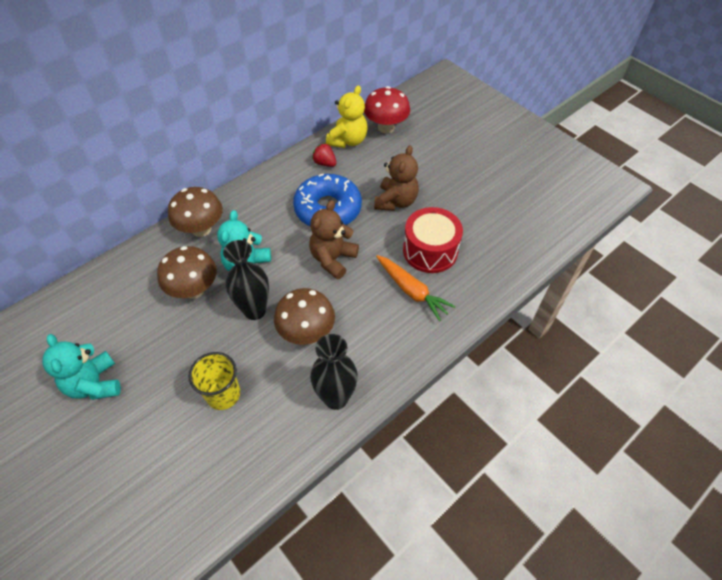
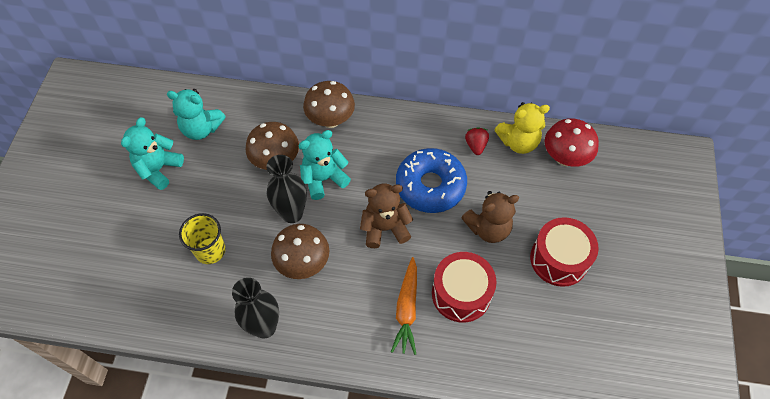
camera: 50 degrees right, 5 degrees up
none -> turquoise teddy bear [167,89,226,140]
none -> red drum [530,217,599,287]

